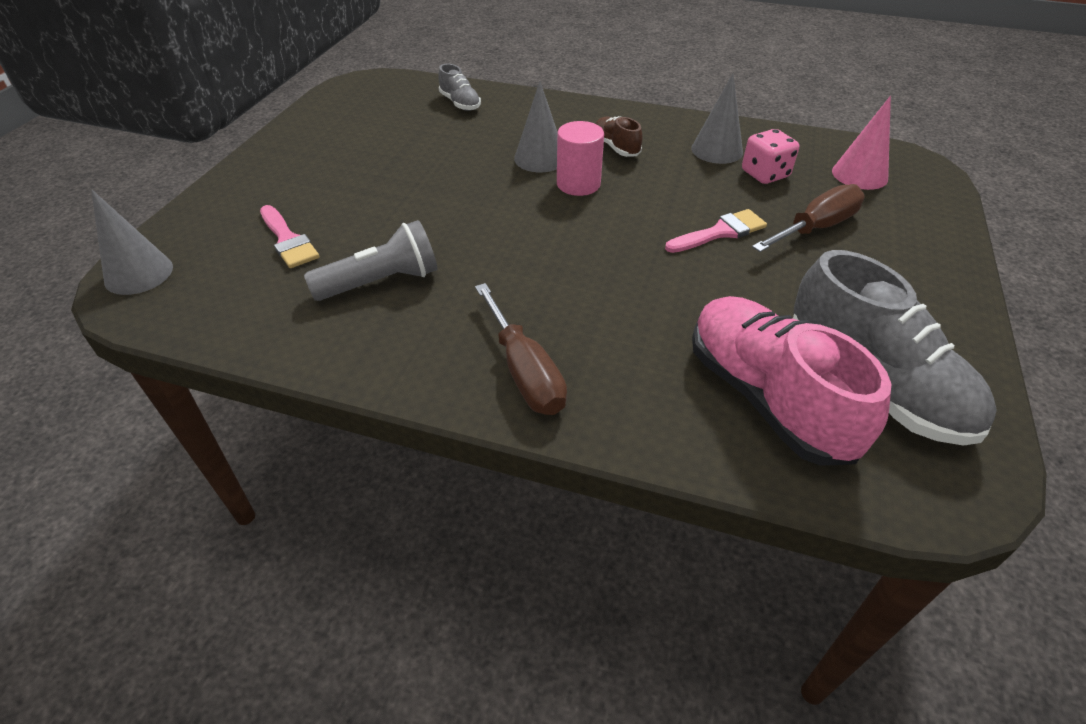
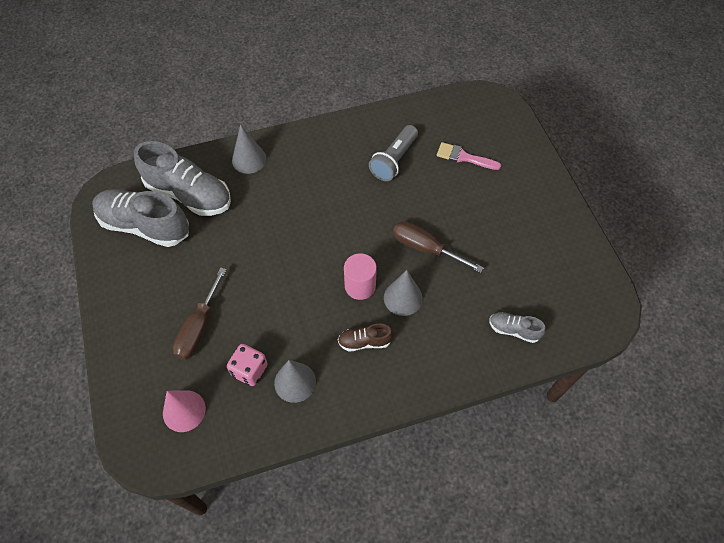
camera: 145 degrees right, 15 degrees up
grey cone [91,190,173,295] -> grey cone moved to [232,124,267,174]
brown screwdriver [475,283,567,415] -> brown screwdriver moved to [393,221,484,273]
brown shoe [596,116,642,157] -> brown shoe turned 150 degrees clockwise [338,324,393,351]
pink brush [665,209,767,253] -> none
pink shoe [692,296,891,466] -> grey shoe [134,141,231,216]

